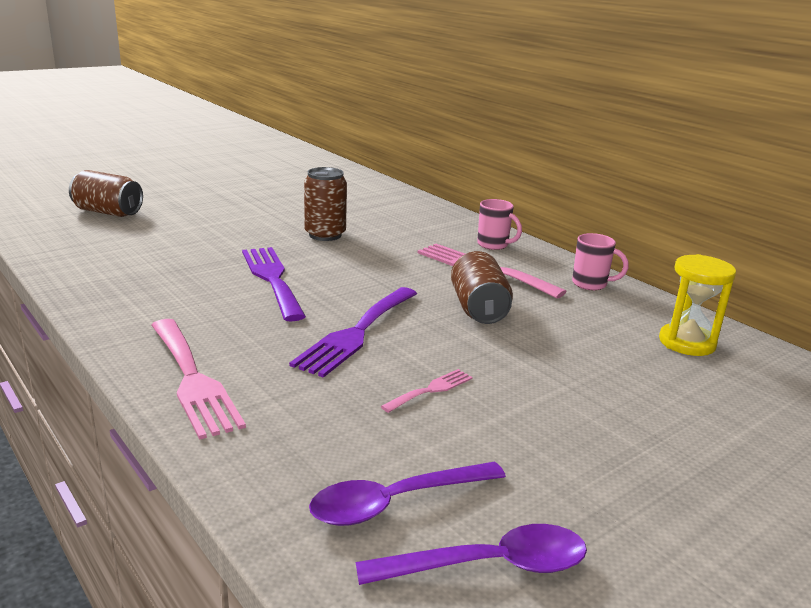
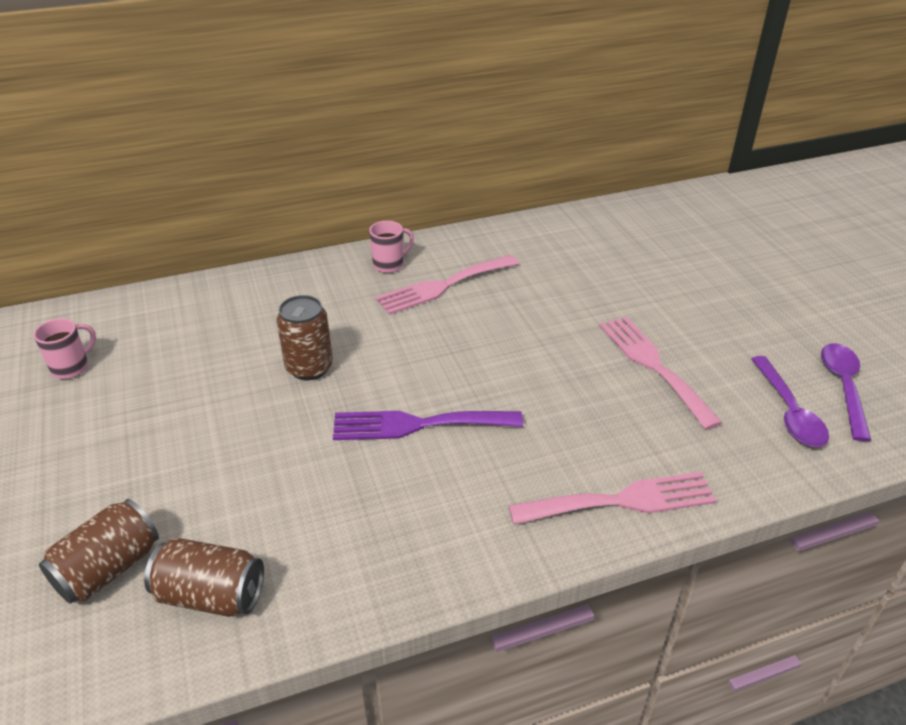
camera: 70 degrees left, 15 degrees up
purple fork [289,287,417,378] -> none
pink fork [381,369,473,413] -> pink fork [599,316,722,430], size x2.03
brown can [451,251,513,324] -> brown can moved to [144,538,264,617]
pink mug [572,233,629,290] -> pink mug moved to [33,318,96,379]
yellow hourglass [659,254,736,356] -> none

